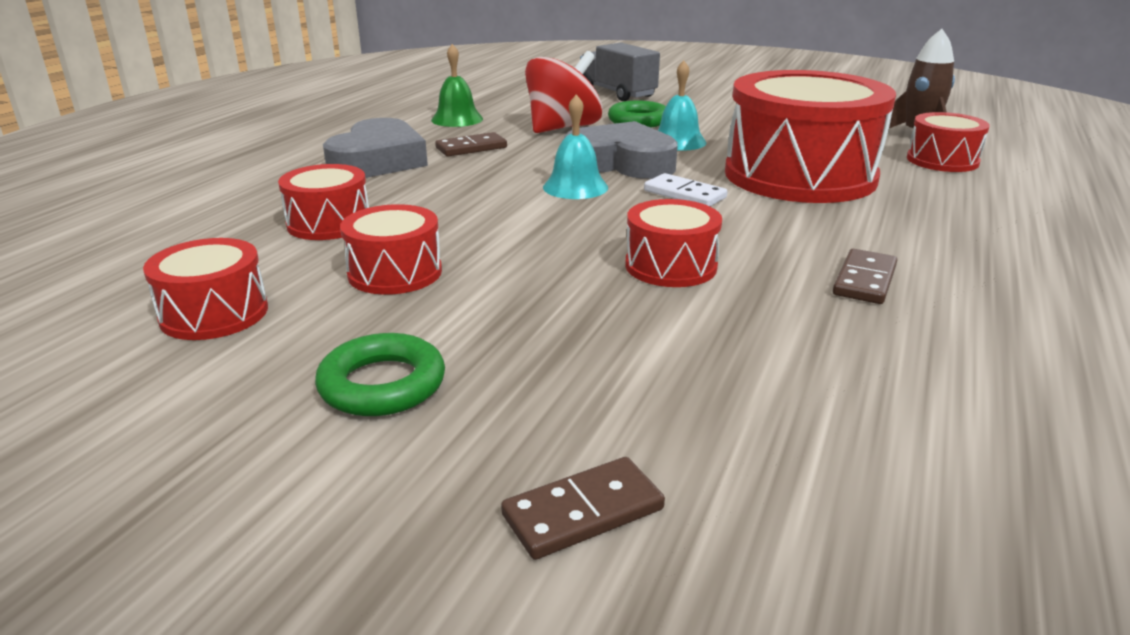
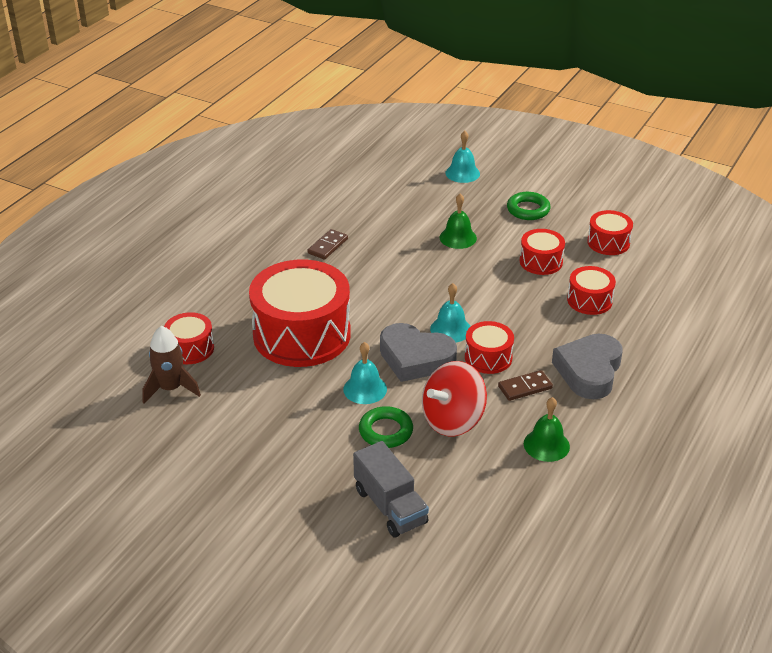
camera: 175 degrees left, 10 degrees up
brown domino [501,457,665,560] -> turquoise bell [445,131,480,183]
red drum [625,199,722,287] -> red drum moved to [465,321,514,374]
white domino [644,173,728,206] -> none
none -> green bell [440,193,477,249]

